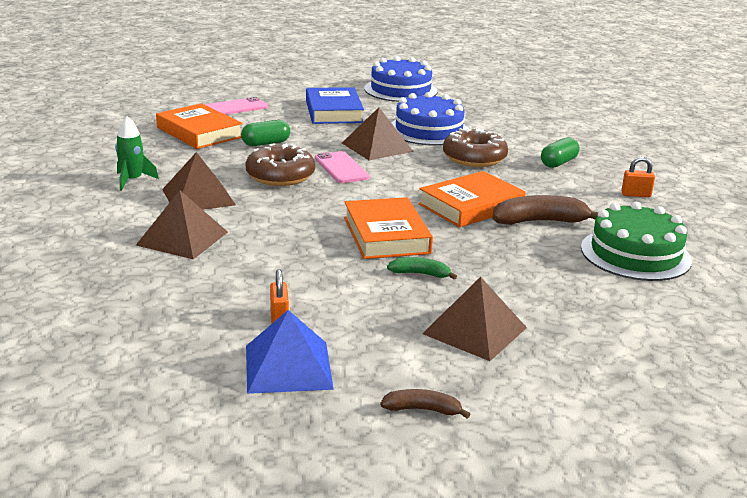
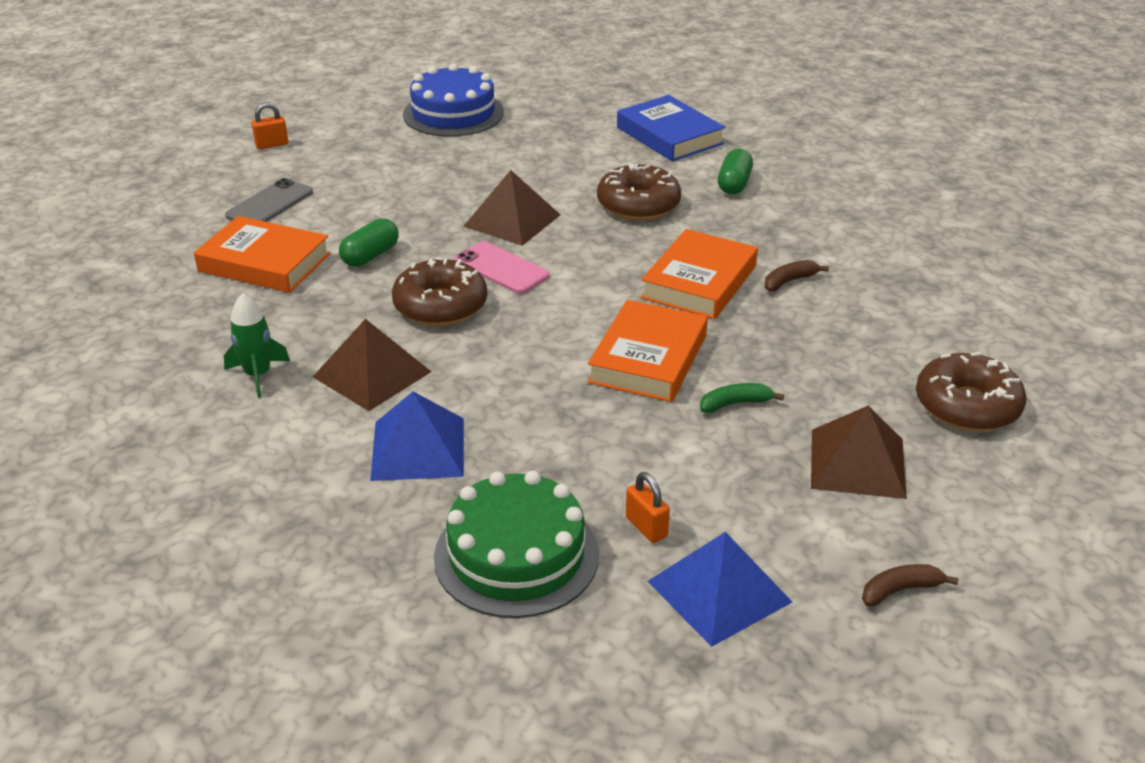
camera: 25 degrees left, 10 degrees up
brown pyramid [136,190,228,259] -> blue pyramid [370,392,464,481]
pink phone [204,97,268,115] -> grey phone [225,178,313,222]
blue book [306,87,364,124] -> blue book moved to [617,95,726,162]
orange book [344,197,433,259] -> orange book turned 60 degrees clockwise [588,300,708,402]
blue cake [391,92,469,146] -> none
brown banana [492,195,598,225] -> brown banana [765,260,829,292], size x0.55
green cake [581,202,692,281] -> green cake moved to [434,471,599,618]
orange padlock [621,157,655,197] -> orange padlock moved to [251,102,288,149]
none -> brown donut [916,352,1026,432]

